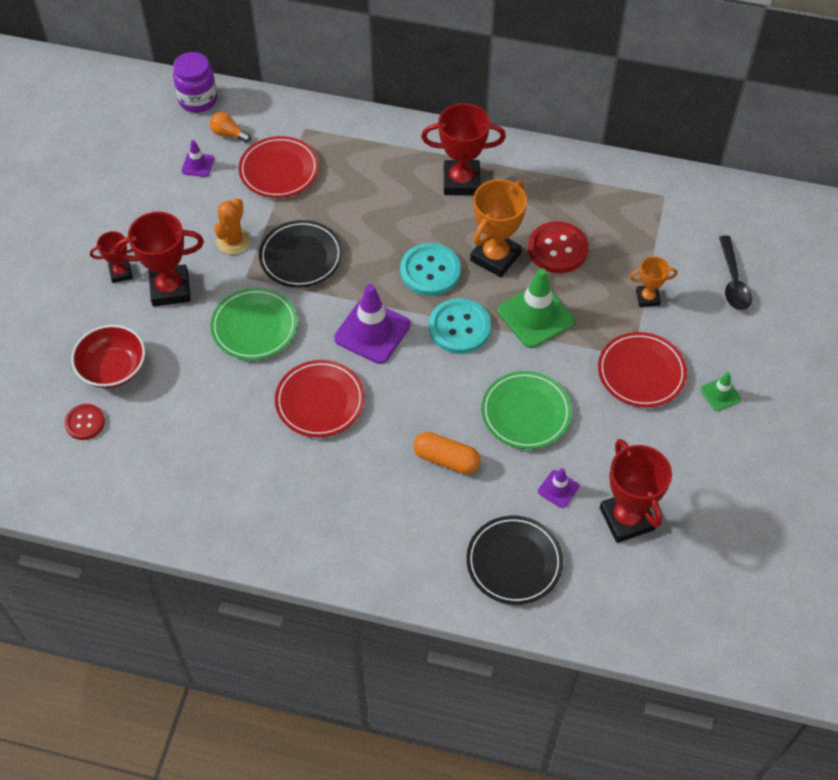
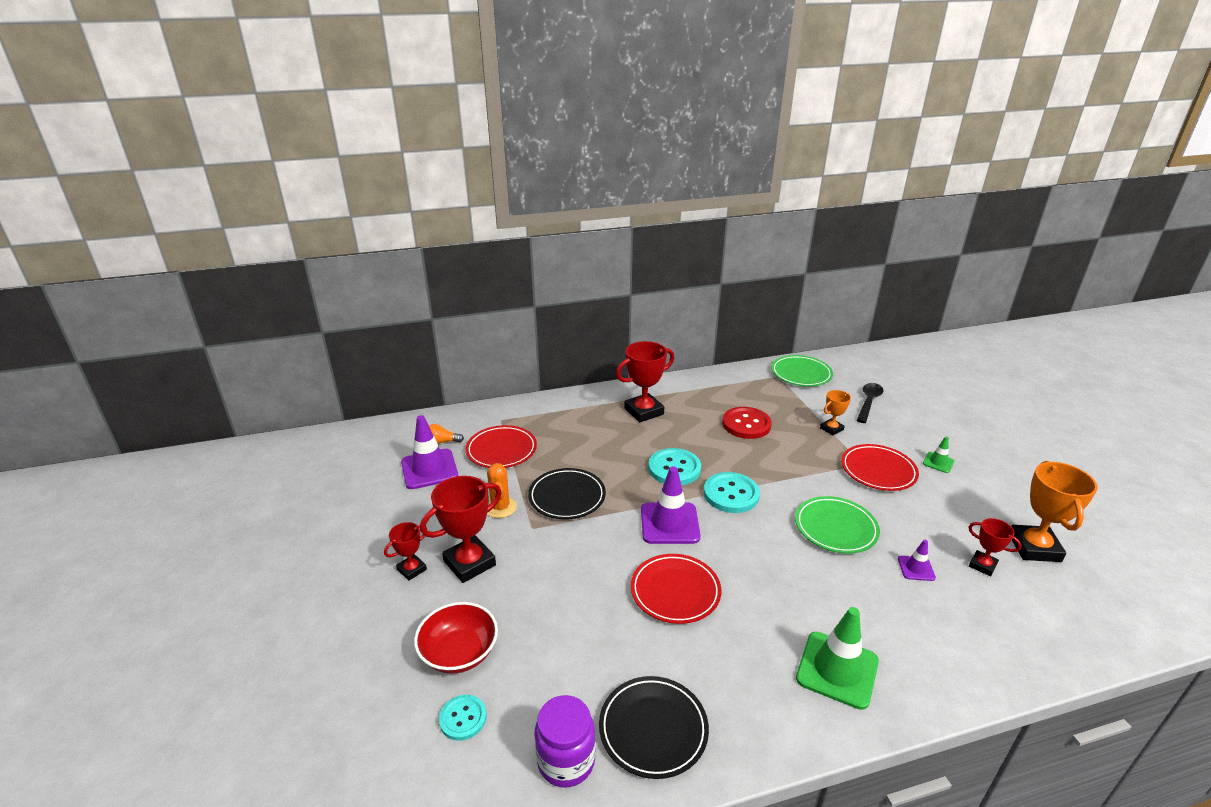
camera: 30 degrees left, 25 degrees down
red button [64,404,105,440] -> turquoise button [439,695,487,741]
purple jar [173,52,217,113] -> purple jar moved to [535,695,596,788]
purple traffic cone [181,140,214,177] -> purple traffic cone [401,415,458,489], size x1.98
green plate [210,288,297,360] -> green plate moved to [771,355,833,386]
orange capsule [413,432,481,474] -> none
black plate [466,516,563,605] -> black plate moved to [599,676,709,779]
orange trophy [470,179,527,277] -> orange trophy moved to [1011,461,1098,562]
green traffic cone [498,268,575,348] -> green traffic cone moved to [796,607,879,710]
red trophy [600,439,672,543] -> red trophy [969,518,1022,576], size x0.55
black spoon [719,236,752,310] -> black spoon turned 120 degrees counterclockwise [857,383,883,423]

